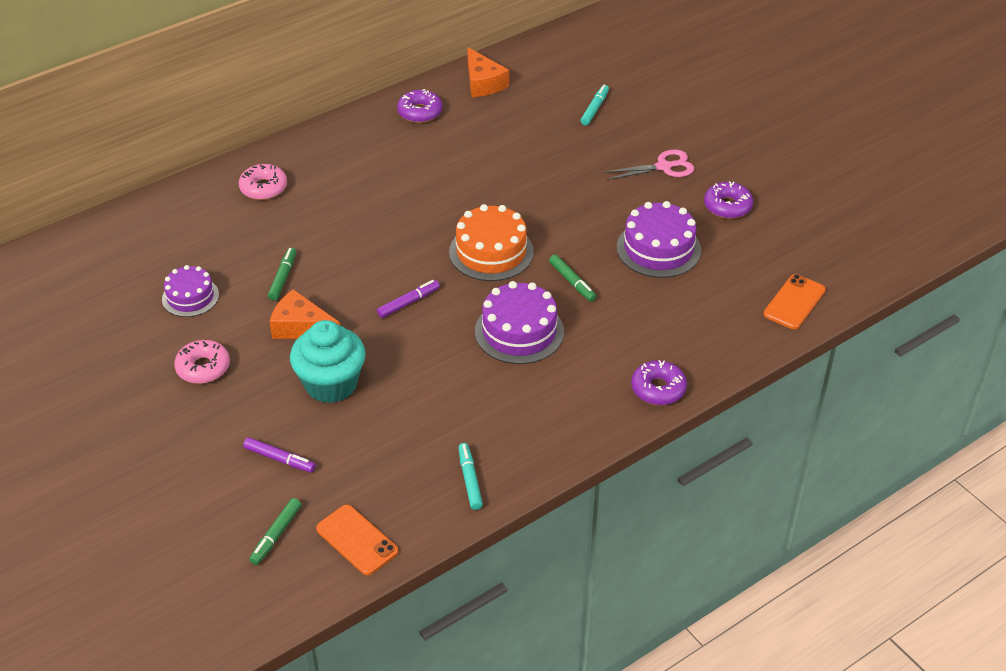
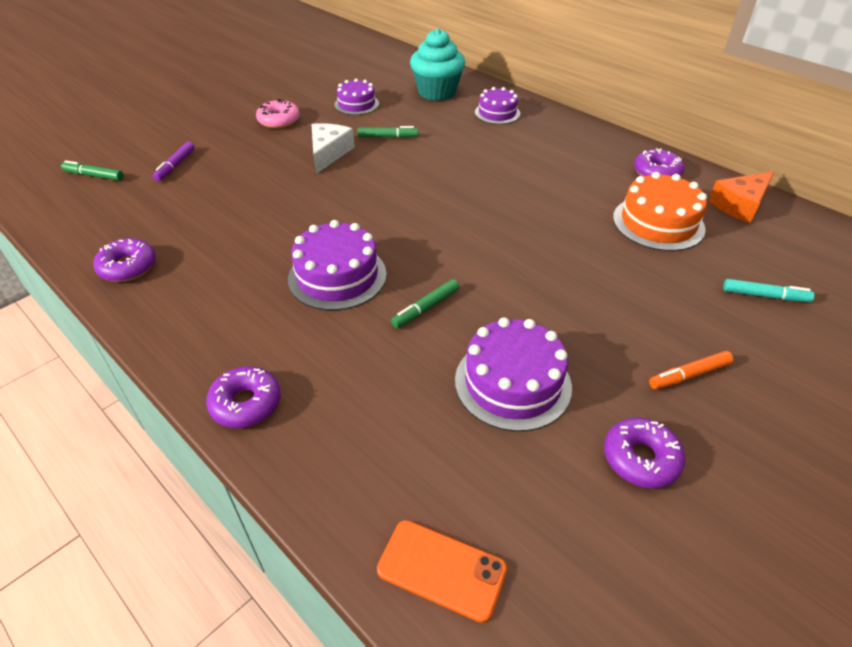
camera: 80 degrees right, 0 degrees up
pink donut [239,164,287,200] -> purple cake [475,87,520,124]
orange cheese [269,289,340,339] -> white cheese [312,123,355,174]
turquoise cupcake [290,320,366,403] -> turquoise cupcake moved to [410,28,465,101]
orange phone [316,505,398,575] -> none
purple marker [377,280,440,318] -> none
orange cake [449,204,534,281] -> orange cake moved to [613,172,707,251]
turquoise marker [458,443,483,510] -> purple donut [93,238,156,282]
pink scissors [604,149,694,180] -> orange marker [649,351,733,389]

